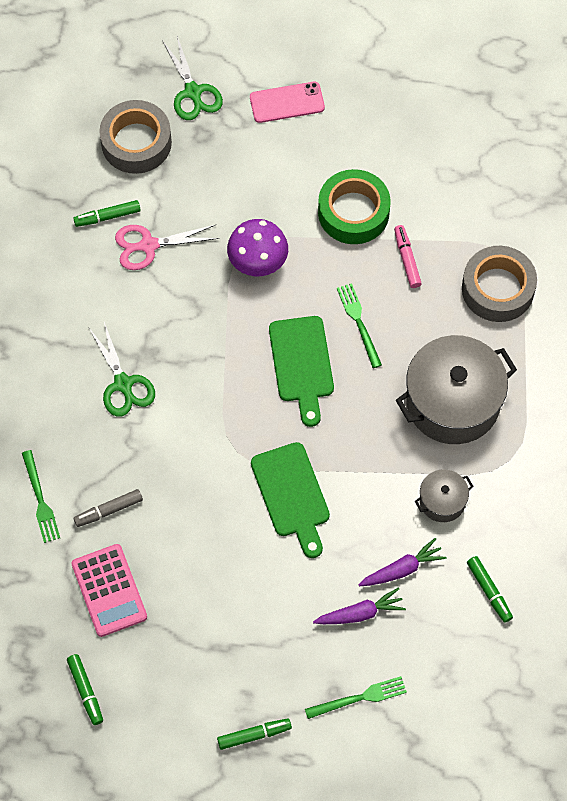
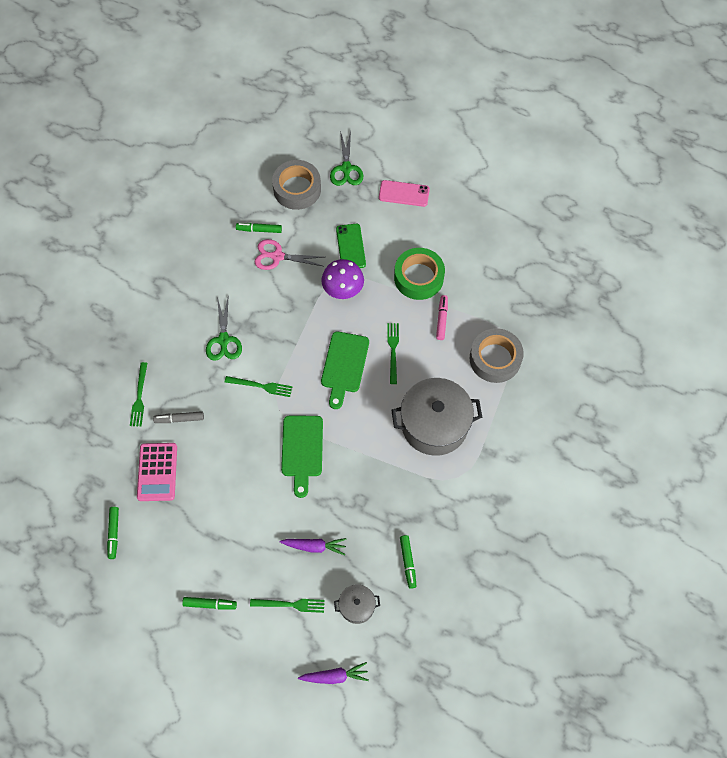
camera: 20 degrees right, 0 degrees up
purple carrot [358,538,446,586] -> purple carrot moved to [298,662,369,684]
grey pot [415,469,474,522] -> grey pot moved to [334,584,380,624]
none -> green fork [225,376,293,397]
none -> green phone [336,224,366,268]

